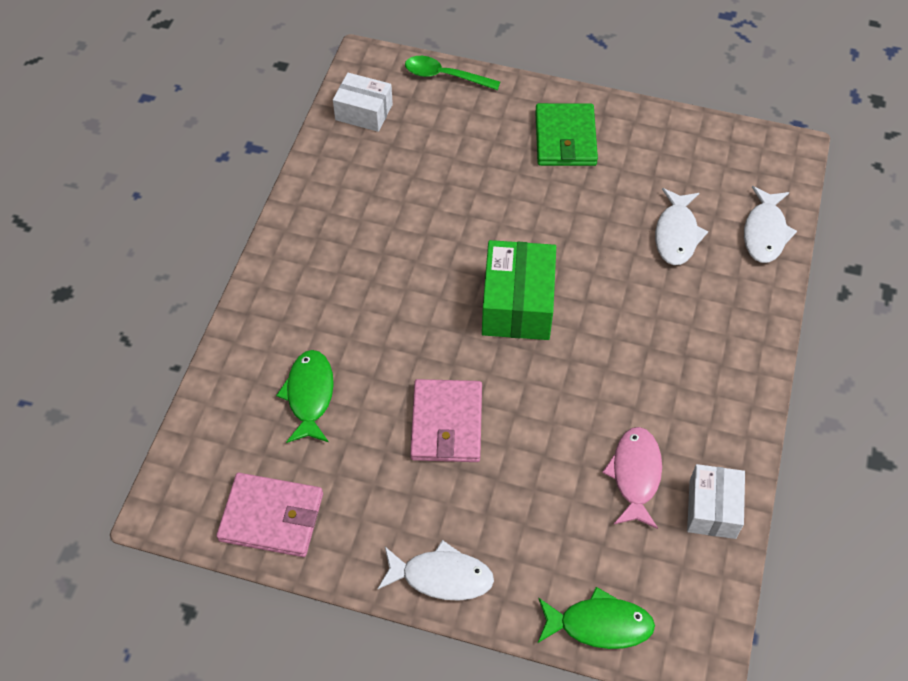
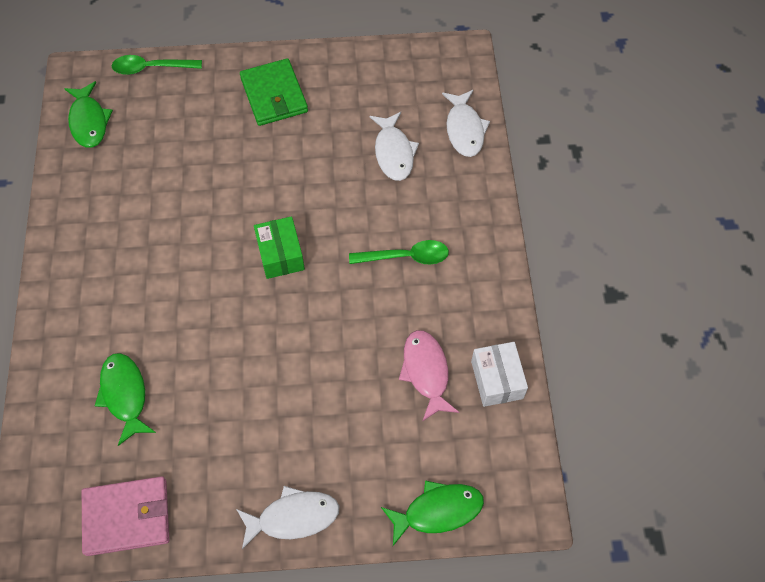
camera: 20 degrees left, 5 degrees up
white box [333,73,393,132] -> green fish [64,81,113,148]
pink wallet [410,379,482,462] -> none
green box [482,240,556,340] -> green box [254,216,305,279], size x0.65
none -> green spoon [349,240,449,264]

